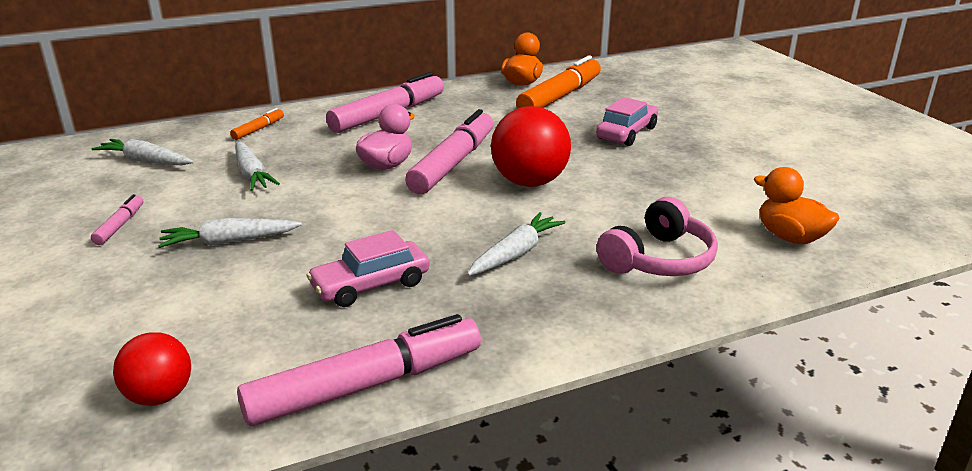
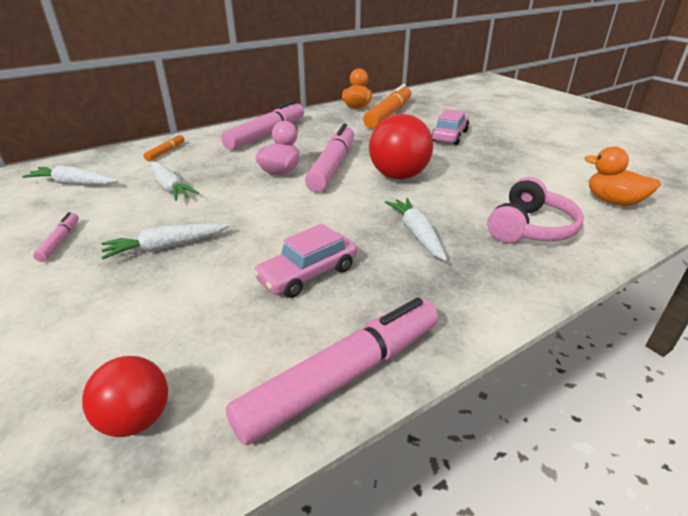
camera: 10 degrees left, 5 degrees up
white carrot [467,212,566,276] -> white carrot turned 45 degrees counterclockwise [385,198,447,261]

